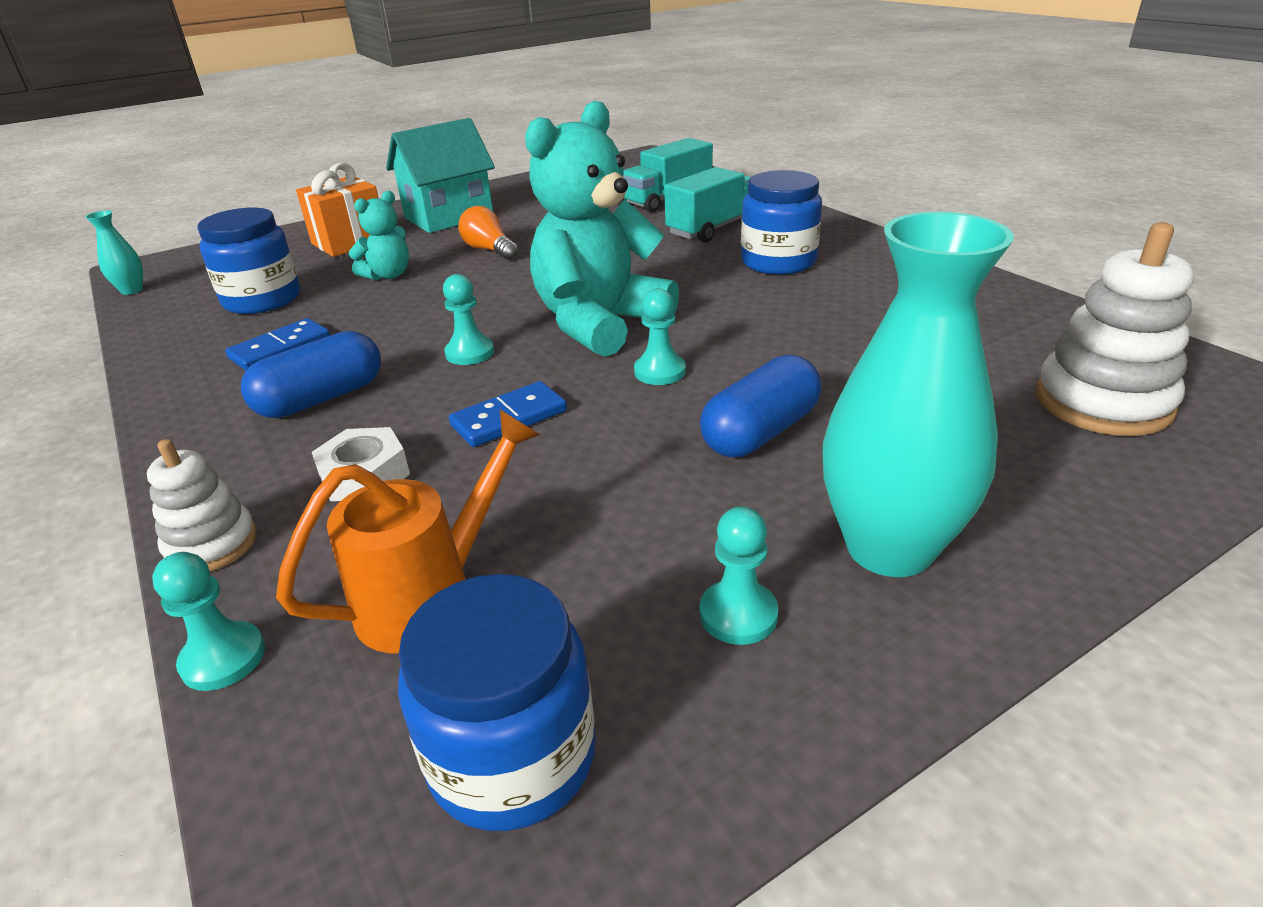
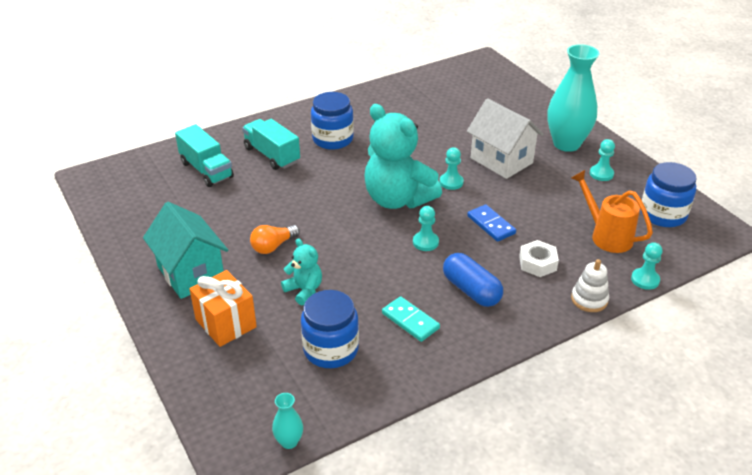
camera: 90 degrees left, 5 degrees up
blue domino [225,318,330,371] -> turquoise domino [382,296,440,342]
blue capsule [700,355,822,457] -> white house [467,98,544,179]
white stacking toy [1036,222,1194,436] -> none

